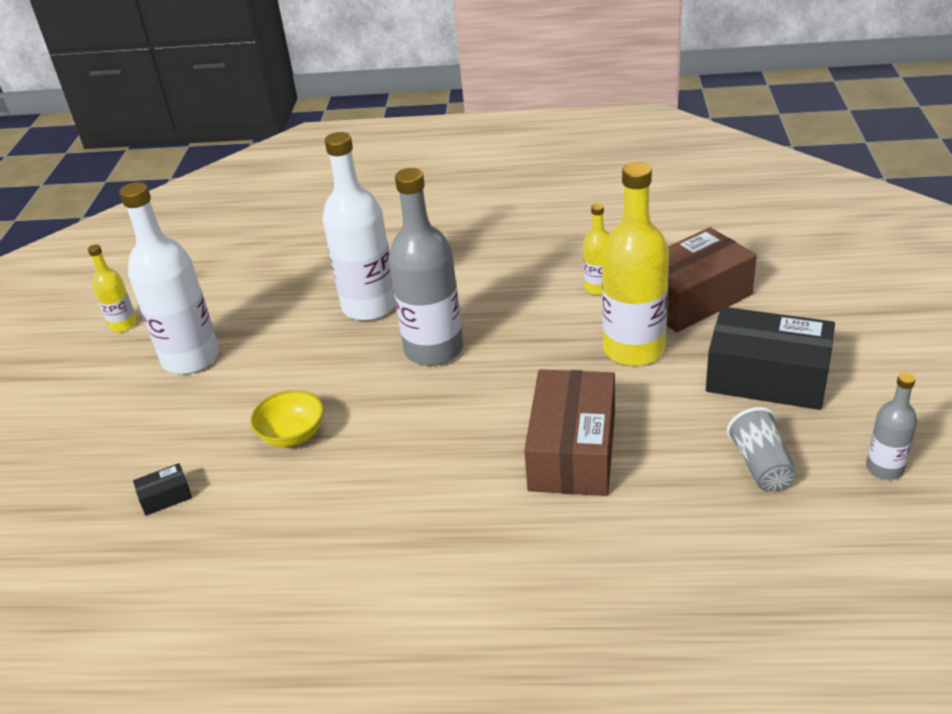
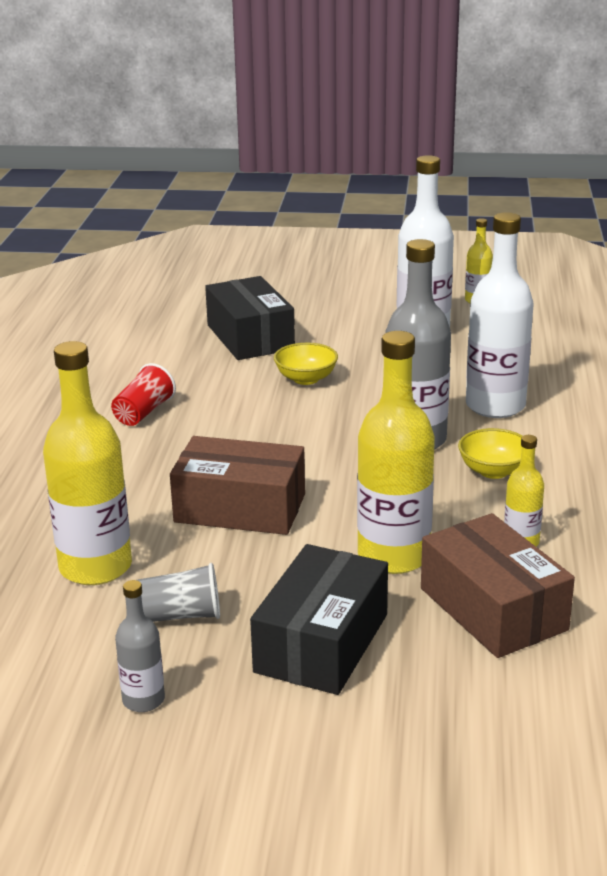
camera: 90 degrees right, 10 degrees down
black box [133,463,192,516] -> black box [205,276,295,360], size x2.48
none -> yellow bottle [43,341,132,585]
none -> red cup [111,363,176,426]
none -> yellow bowl [458,428,523,479]

